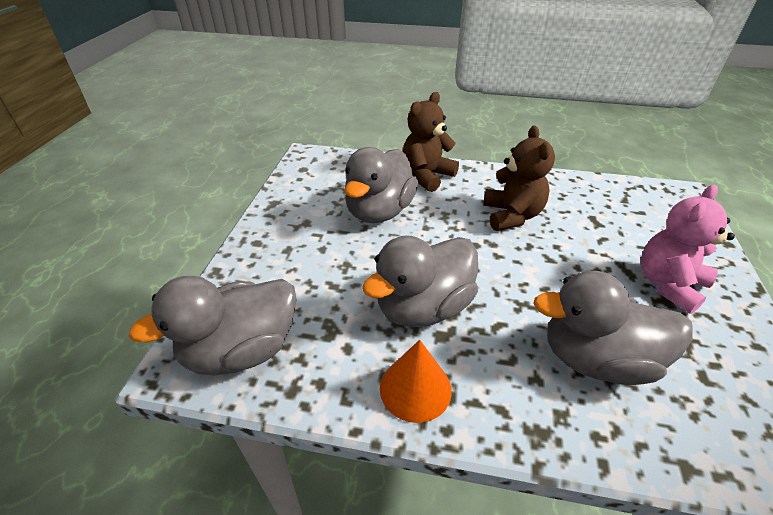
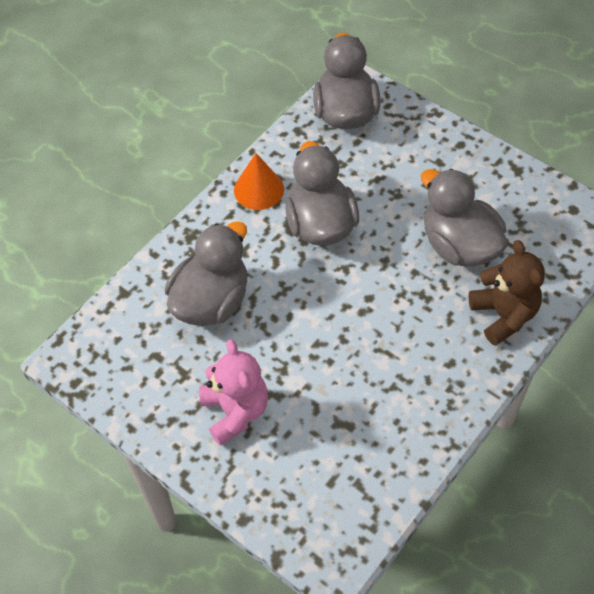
camera: 120 degrees right, 15 degrees up
brown teddy bear [483,125,555,231] -> none

